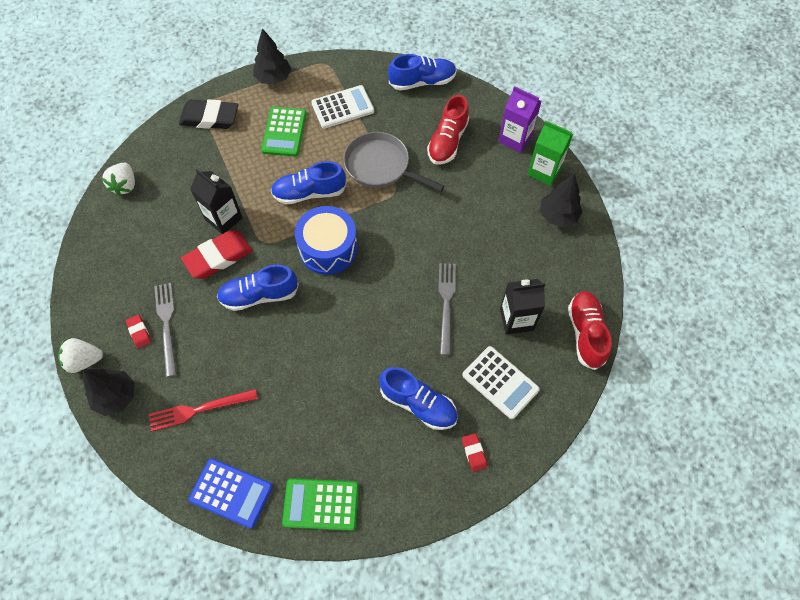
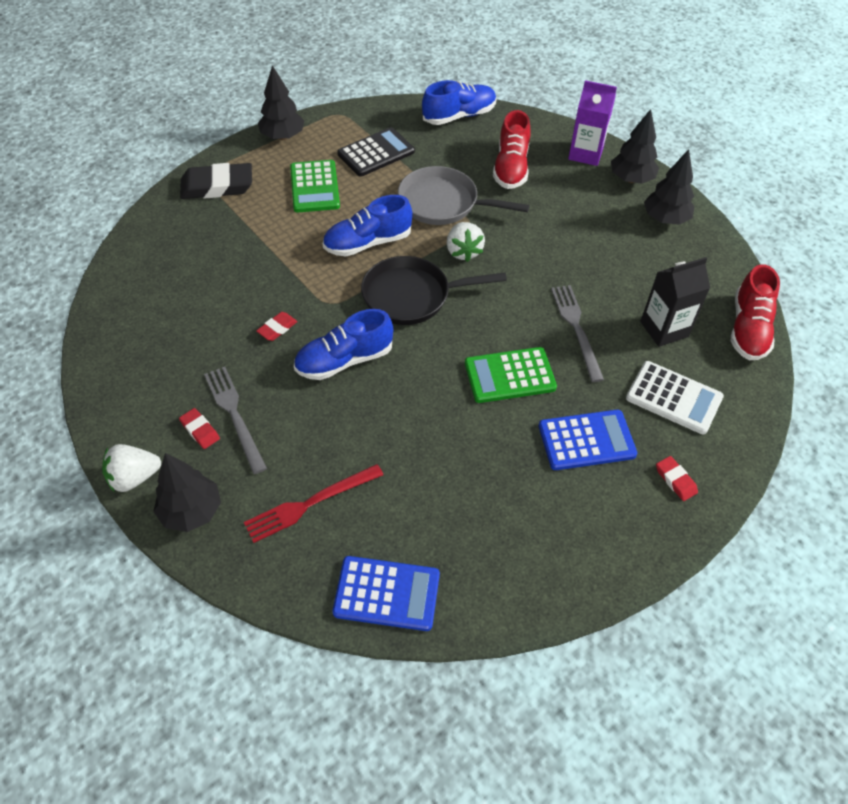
camera: 15 degrees left, 10 degrees down
white strawberry [102,163,135,196] -> white strawberry moved to [447,222,485,262]
red eraser [181,230,253,279] -> red eraser [256,312,298,341], size x0.48
black carton [190,169,243,234] -> none
green calculator [282,478,359,531] -> green calculator moved to [465,347,557,403]
blue drum [295,206,358,275] -> black pan [361,256,507,325]
white calculator [311,85,374,128] -> black calculator [337,127,415,177]
blue shoe [379,367,458,430] -> blue calculator [539,410,637,470]
green carton [527,121,573,186] -> black tree [611,109,659,184]
red shoe [568,291,612,370] -> red shoe turned 150 degrees counterclockwise [731,264,780,360]

